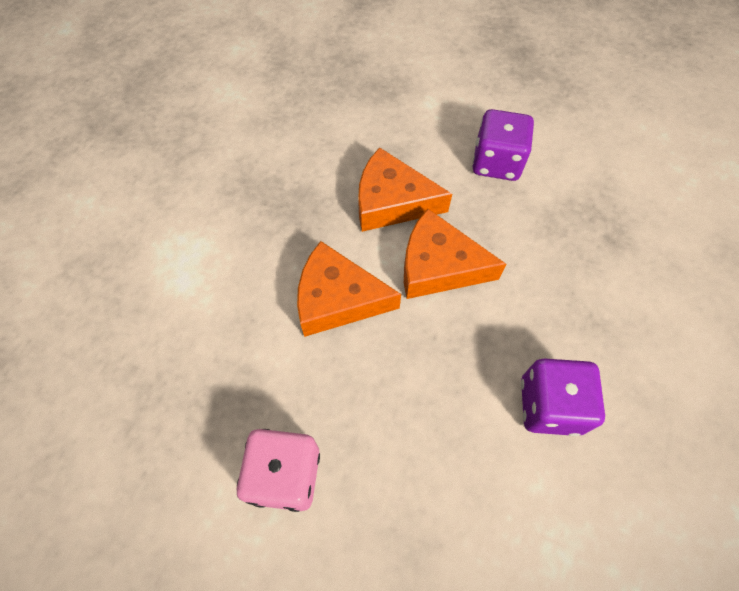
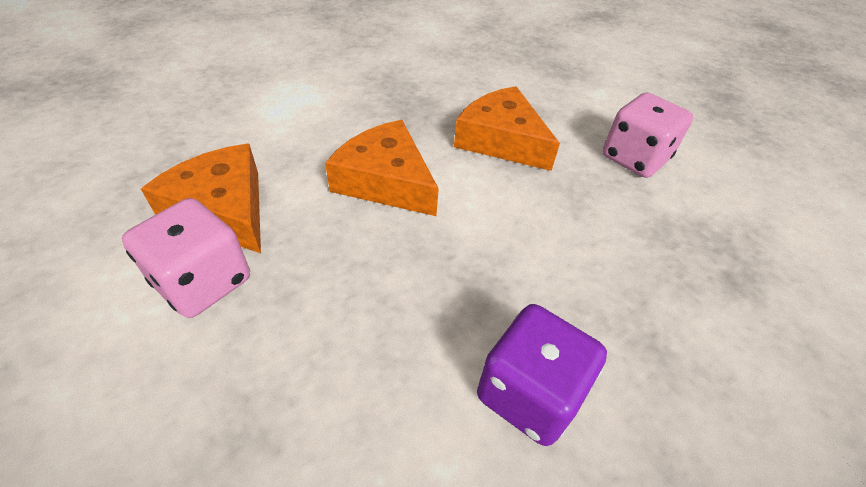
camera: 30 degrees right, 15 degrees down
orange cheese [404,209,506,299] -> orange cheese moved to [141,144,261,253]
purple dice [472,109,534,181] -> pink dice [603,93,693,178]

